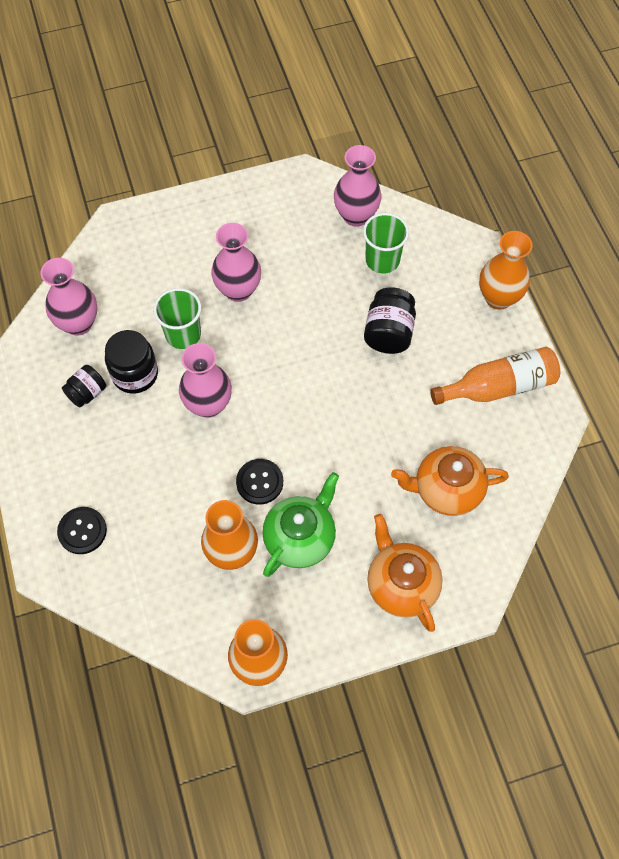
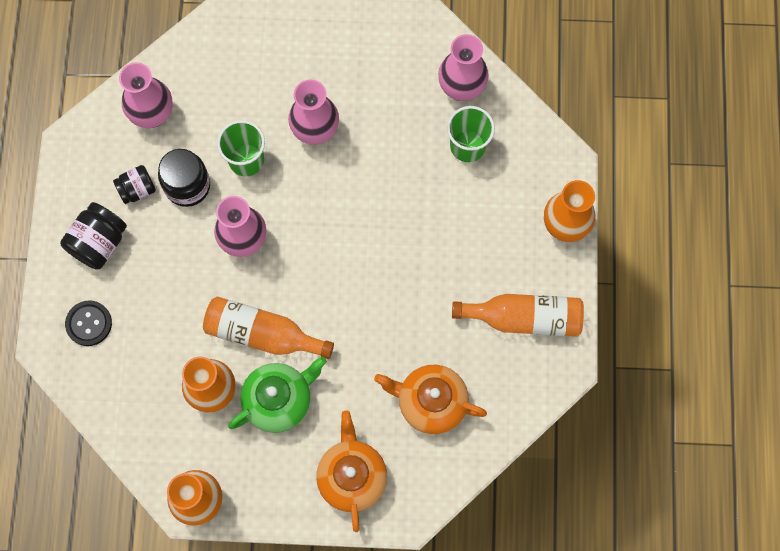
camera: 20 degrees right, 10 degrees up
black button [236,459,283,504] -> orange bottle [203,297,334,359]
black jar [364,287,416,354] -> black jar moved to [60,202,127,270]

